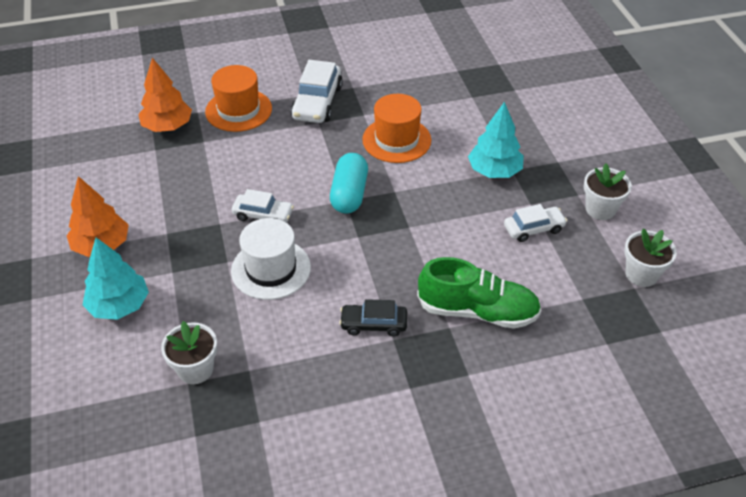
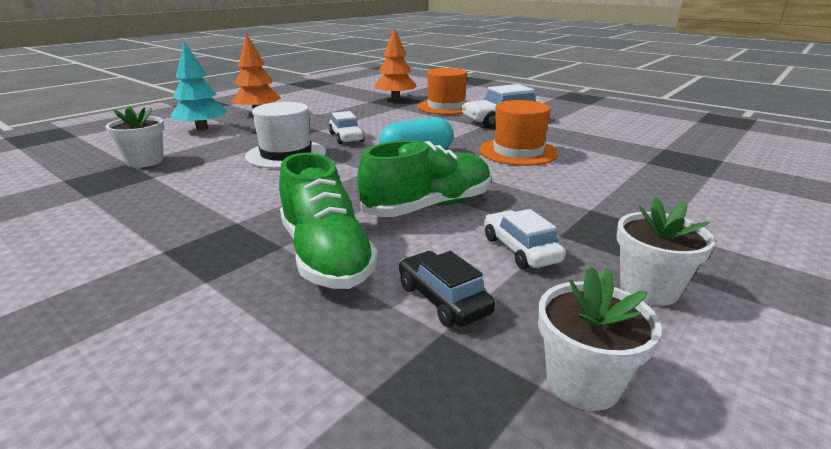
camera: 55 degrees right, 20 degrees down
black car [339,299,407,337] -> black car moved to [399,251,495,327]
turquoise tree [468,102,524,178] -> none
white car [504,204,567,242] -> white car turned 150 degrees counterclockwise [484,209,565,269]
none -> green shoe [357,141,491,217]

